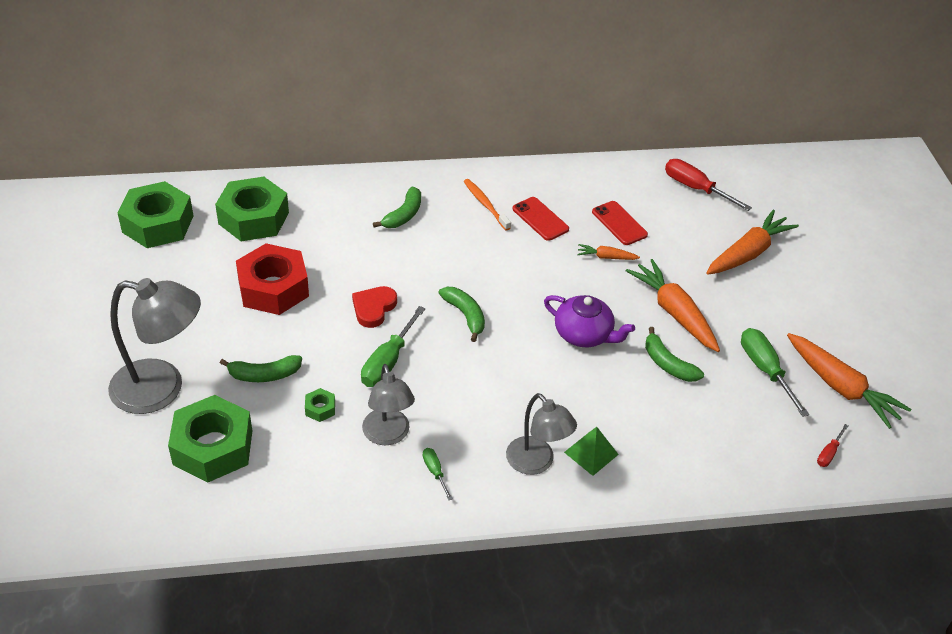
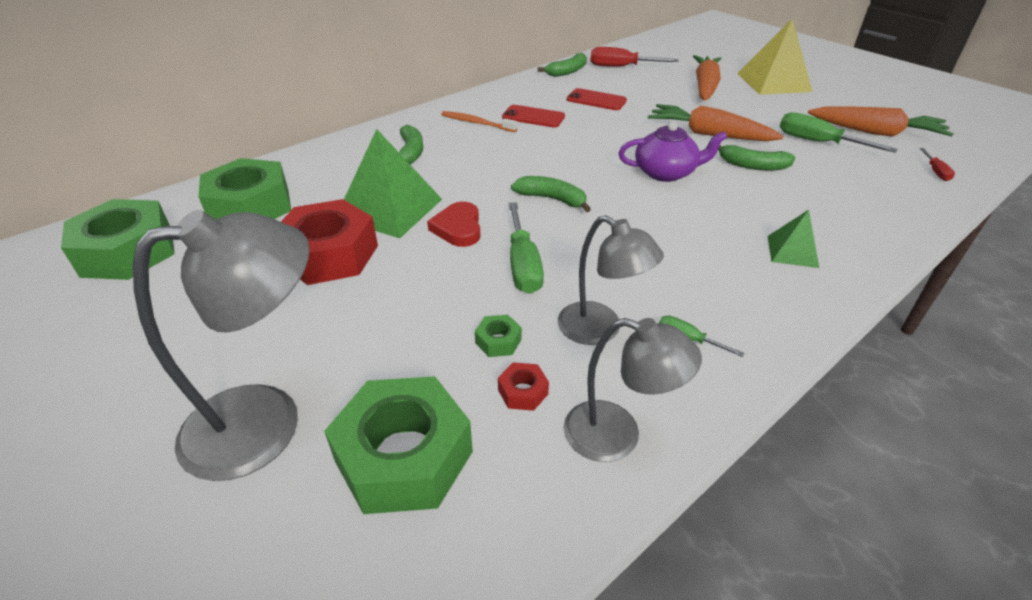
camera: 30 degrees left, 5 degrees down
green banana [220,355,302,382] -> green banana moved to [538,53,587,77]
grey lamp [506,393,577,475] -> grey lamp moved to [564,318,702,462]
orange carrot [577,244,640,260] -> none
none -> green pyramid [344,129,442,238]
none -> red nut [498,362,549,411]
none -> yellow pyramid [737,19,813,95]

